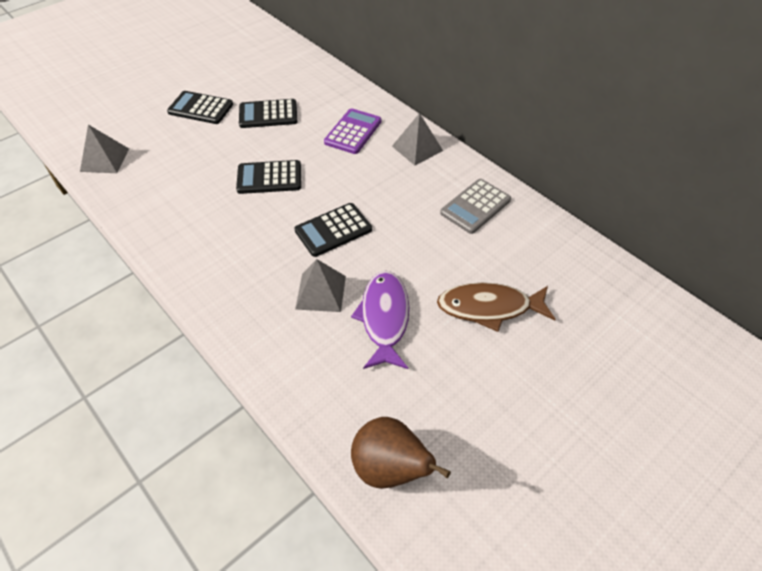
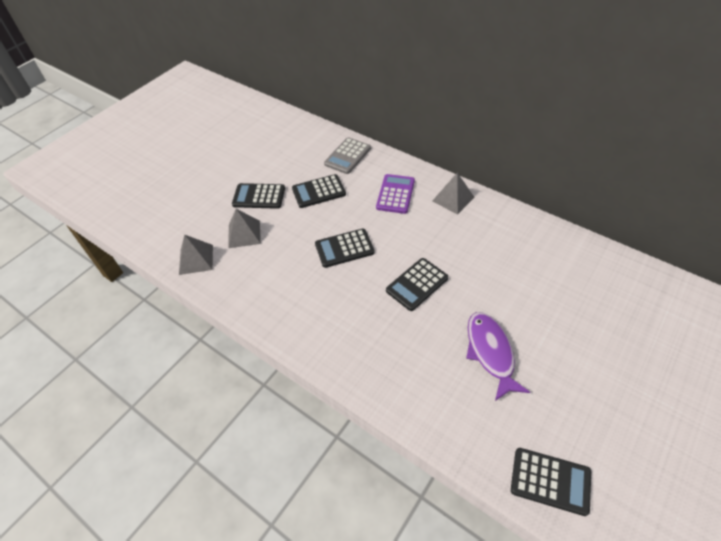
camera: 10 degrees left, 0 degrees up
grey pyramid [295,259,346,312] -> grey pyramid moved to [228,209,261,248]
brown pear [351,417,451,489] -> black calculator [511,448,591,516]
brown fish [437,283,555,332] -> none
grey calculator [440,179,511,234] -> grey calculator moved to [324,137,371,174]

